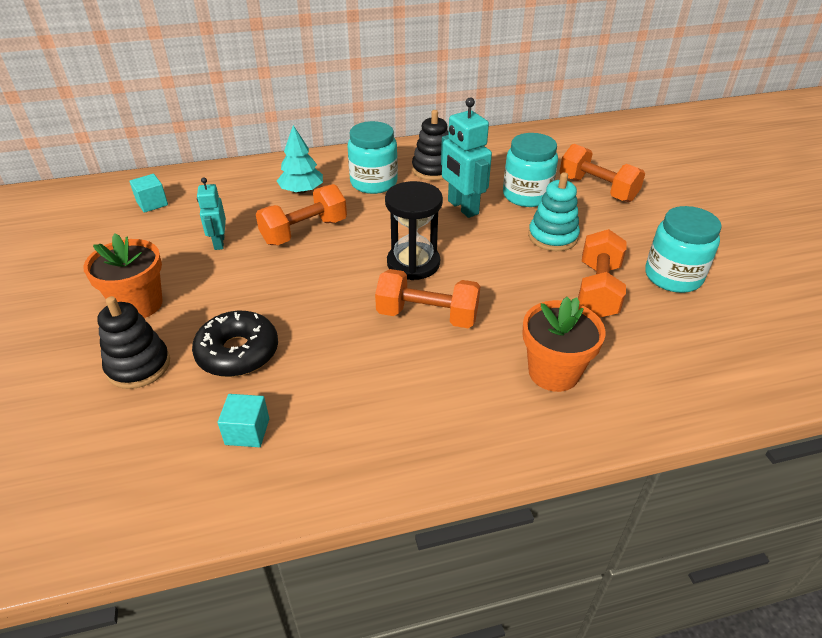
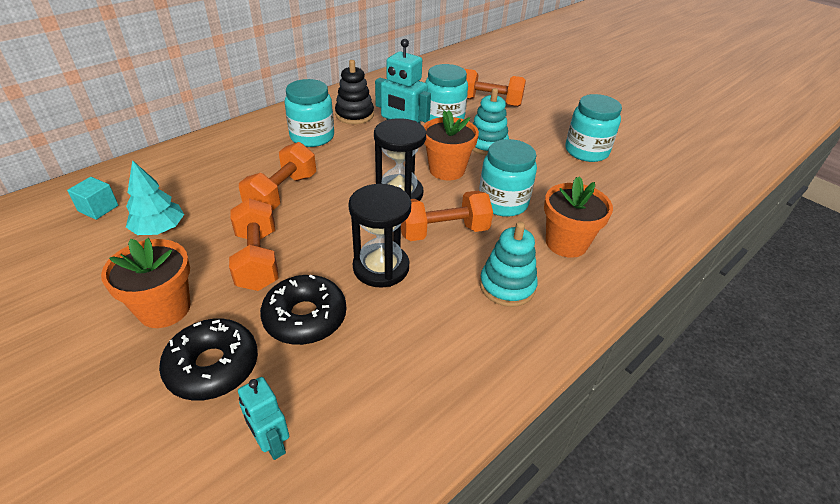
camera: 30 degrees left, 0 degrees up
black stacking toy [97,296,170,389] -> black donut [159,319,258,401]
turquoise robot [197,177,226,250] -> turquoise robot moved to [238,377,289,460]
turquoise cube [218,394,269,447] -> none
turquoise tree [277,125,323,194] -> turquoise tree moved to [126,160,184,235]
orange dumbbell [578,229,627,318] -> orange dumbbell moved to [229,198,278,291]
none -> black hourglass [348,184,411,288]
none -> orange flower pot [424,110,479,180]
none -> turquoise jar [479,139,537,217]
none -> turquoise stacking toy [480,222,538,307]

